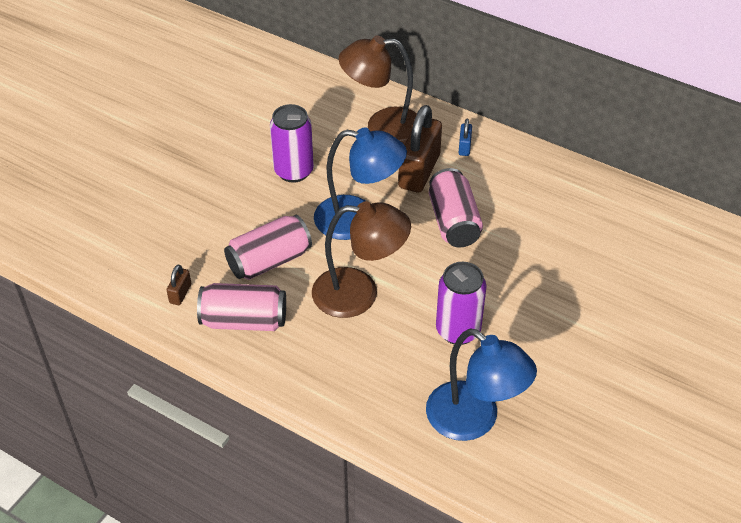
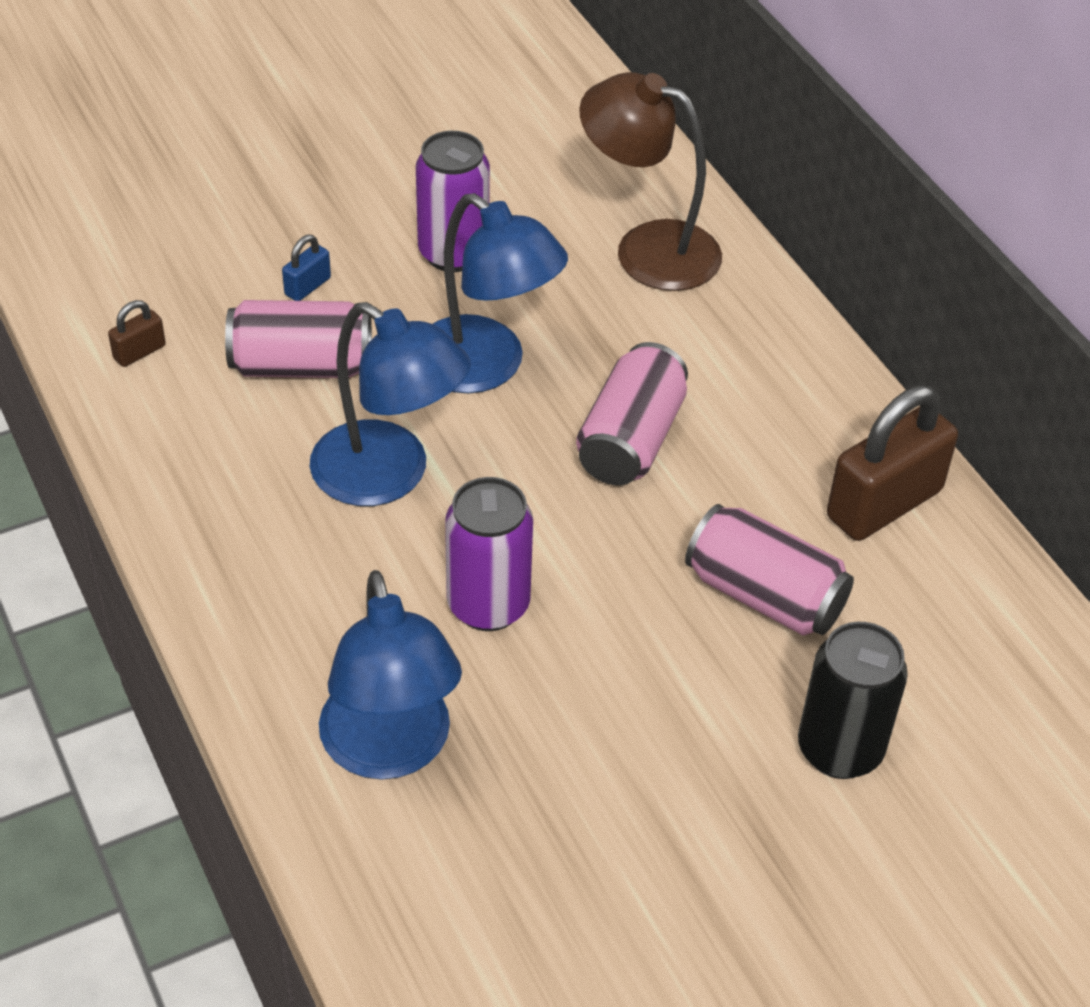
camera: 30 degrees right, 0 degrees up
pink can [197,283,286,331] -> pink can moved to [685,504,854,636]
brown lamp [312,201,411,318] -> blue lamp [310,302,471,506]
brown padlock [398,105,442,193] -> brown padlock moved to [827,386,958,541]
blue padlock [458,118,472,156] -> blue padlock moved to [282,235,331,301]
none -> black can [798,622,908,779]

